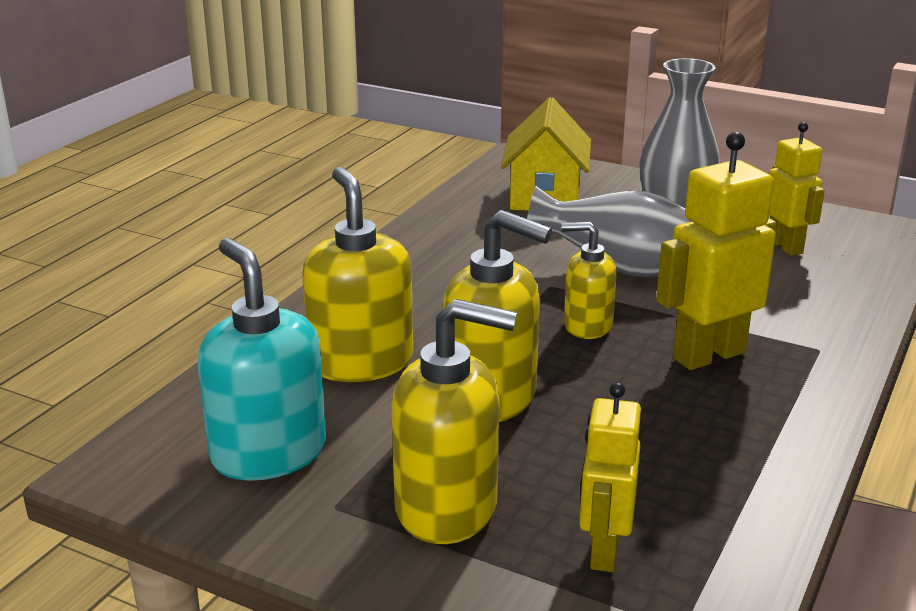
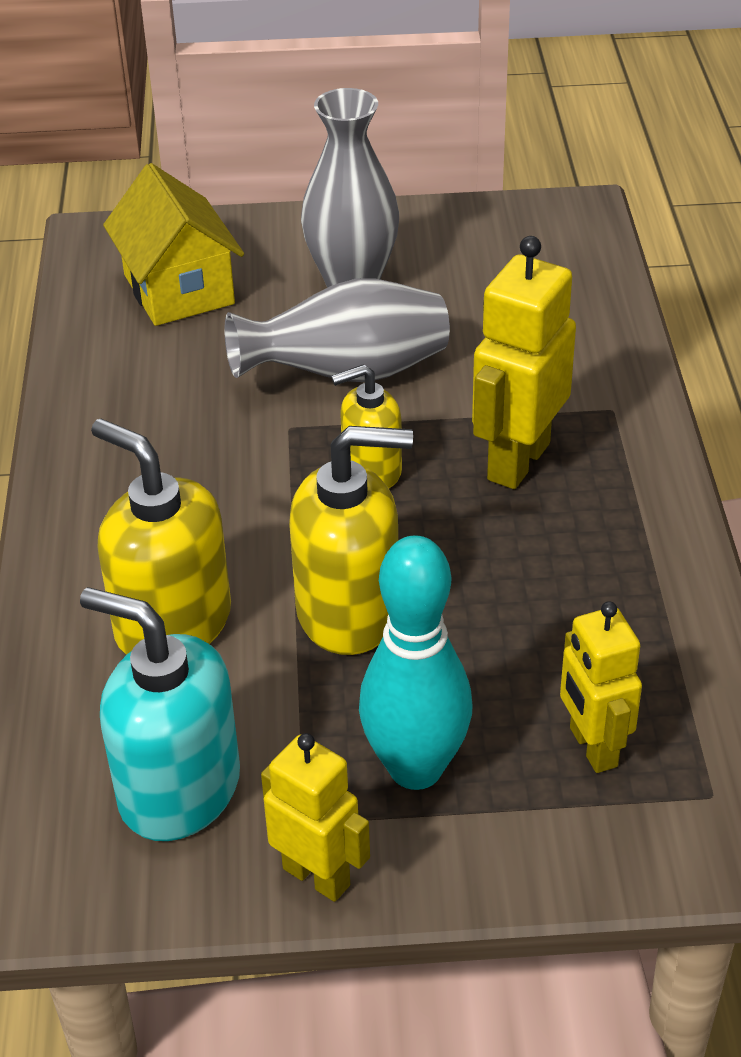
camera: 30 degrees left, 15 degrees up
yellow soap dispenser [391,299,517,544] -> turquoise bowling pin [359,536,472,790]
yellow robot [769,122,825,256] -> yellow robot moved to [261,733,370,902]

